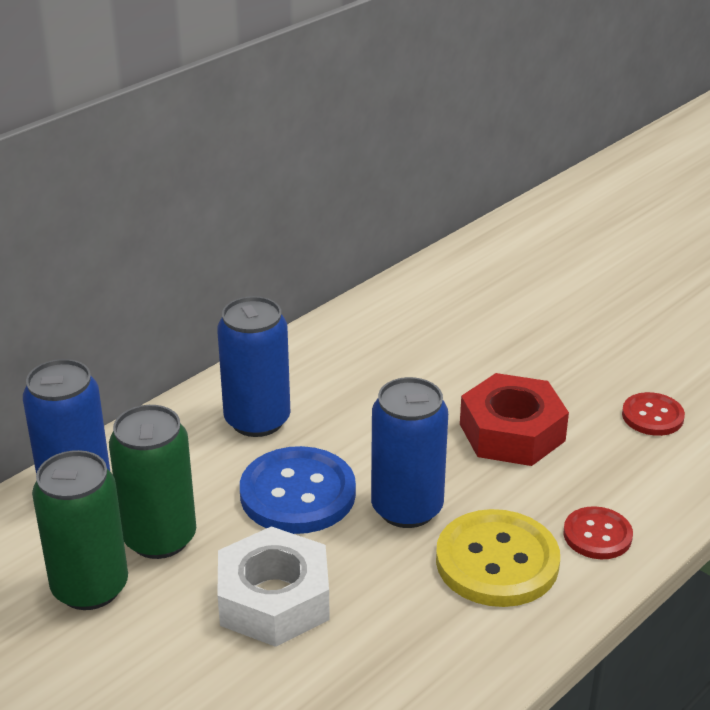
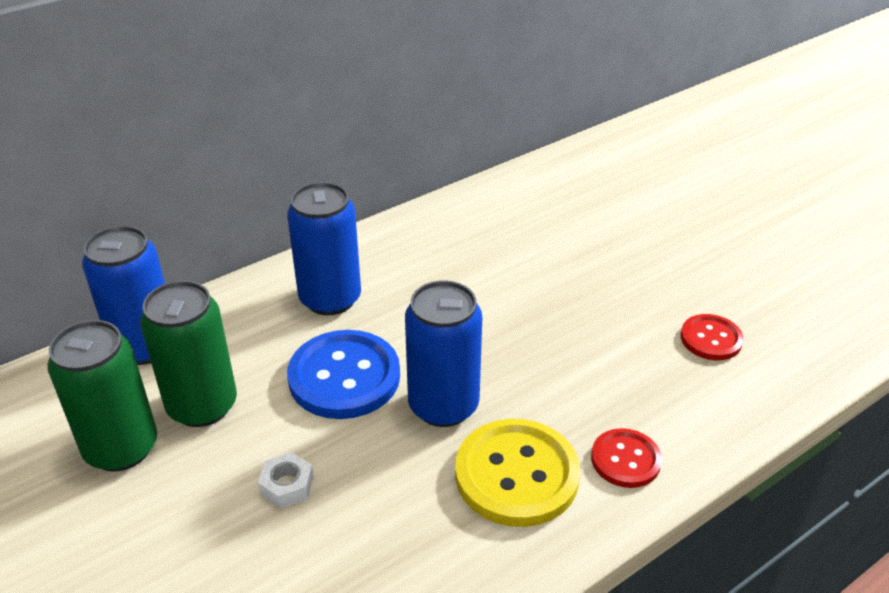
camera: 10 degrees right, 5 degrees up
white nut [217,526,330,647] -> white nut [258,452,314,508], size x0.45
red nut [460,373,569,466] -> none

